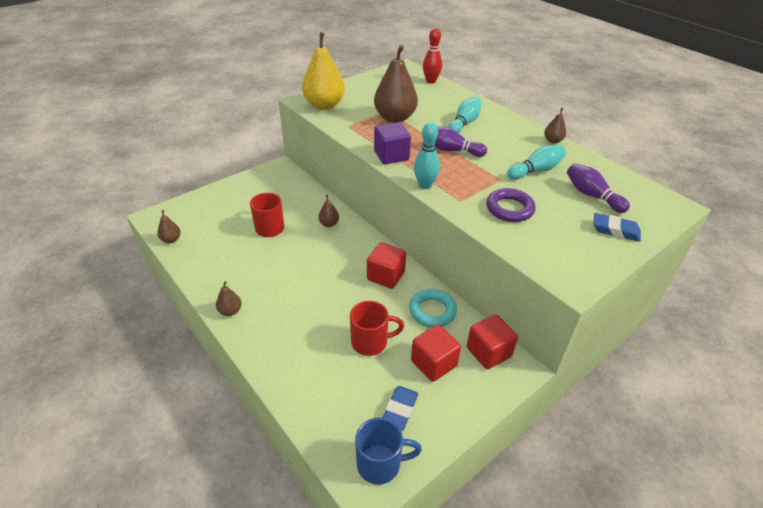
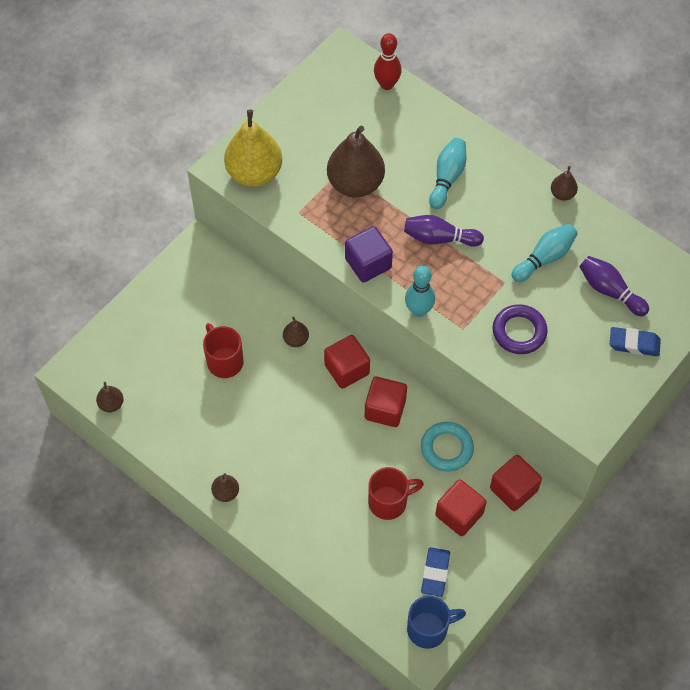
camera: 10 degrees left, 20 degrees up
none -> red cube [324,335,370,389]

